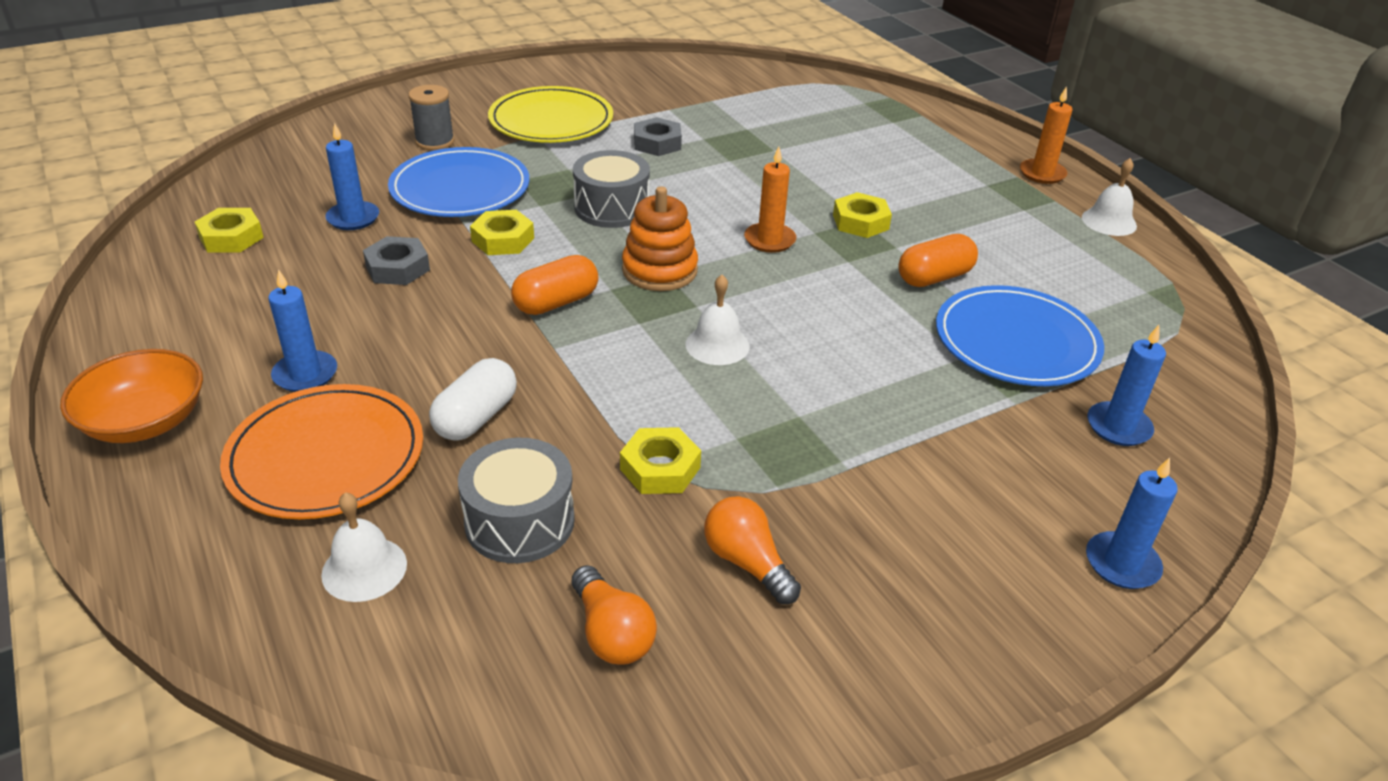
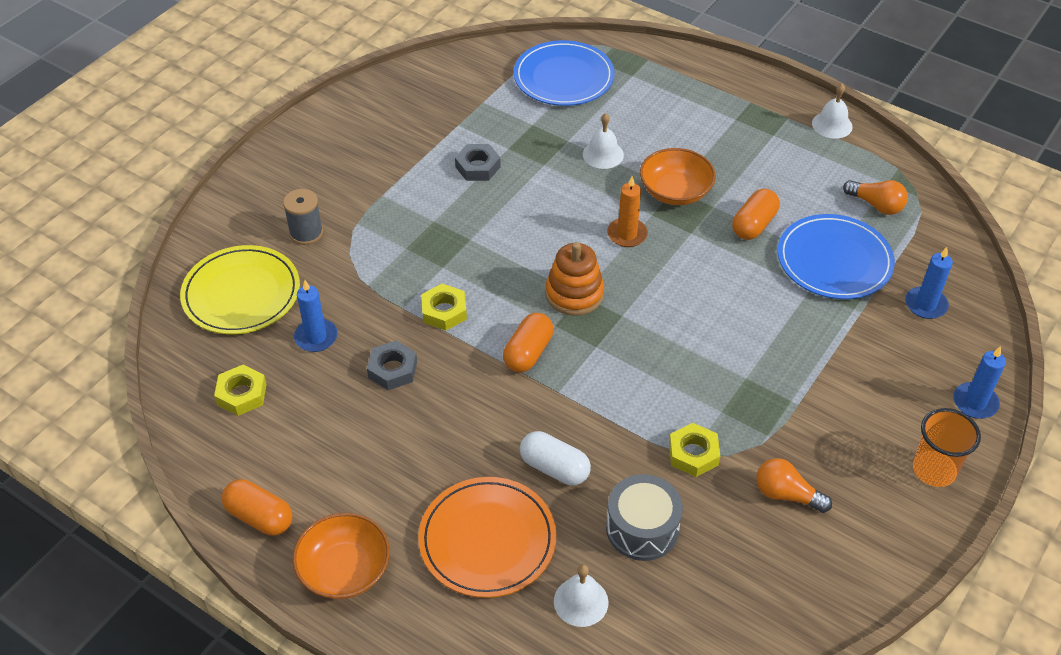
camera: 25 degrees left, 10 degrees up
blue candle [268,269,337,392] -> none
blue plate [388,147,529,217] -> blue plate moved to [514,40,615,106]
white capsule [429,358,517,441] -> white capsule turned 60 degrees counterclockwise [520,431,591,486]
yellow plate [488,86,613,143] -> yellow plate moved to [180,245,300,334]
orange light bulb [572,565,657,665] -> orange light bulb moved to [843,180,908,215]
grey drum [573,150,650,228] -> none
white bell [686,275,750,365] -> white bell moved to [583,113,624,169]
yellow nut [833,192,892,238] -> orange bowl [640,148,716,205]
orange candle [1020,86,1072,184] -> none
none -> orange capsule [222,479,293,536]
none -> orange cup [913,408,981,487]

